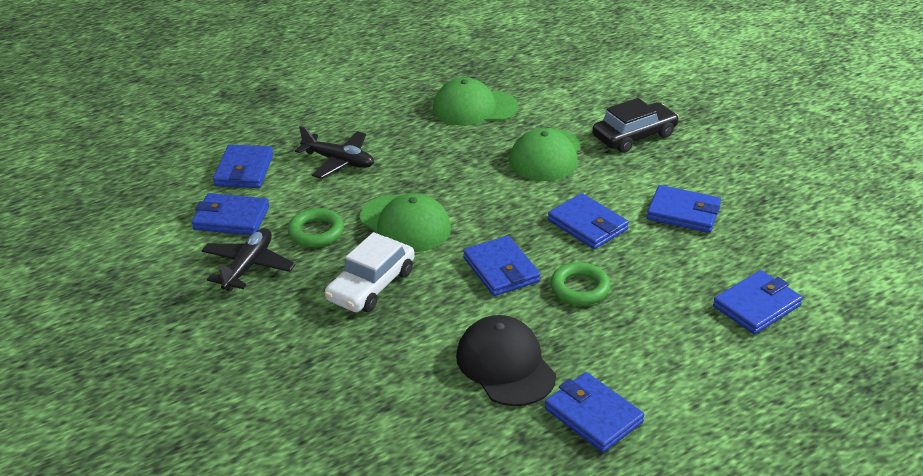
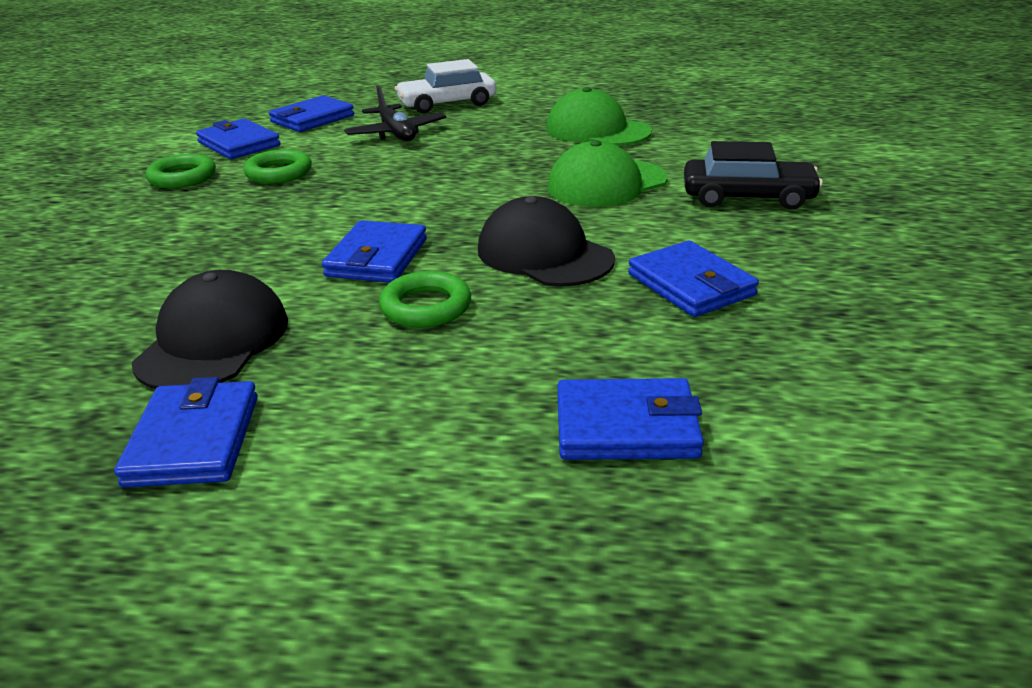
camera: 40 degrees right, 5 degrees down
black plane [201,228,296,292] -> green ring [146,154,216,188]
white car [325,232,415,312] -> white car moved to [395,59,496,113]
green cap [360,193,451,252] -> none
blue wallet [548,193,629,249] -> black cap [478,196,615,287]

